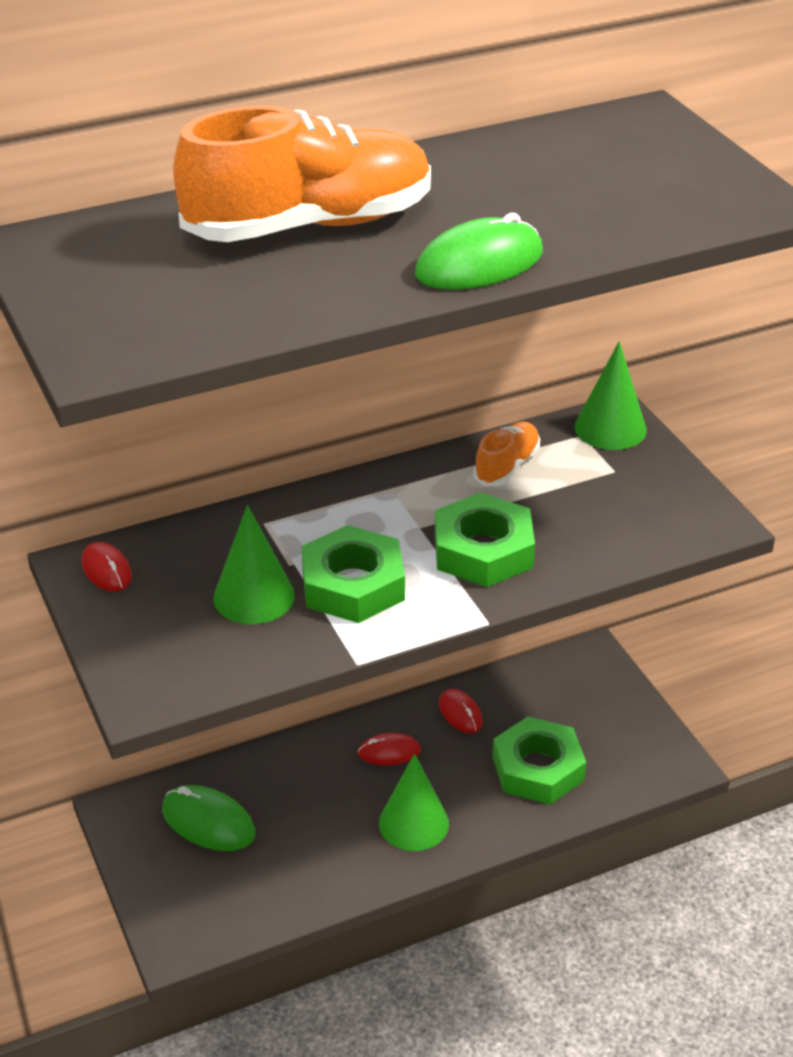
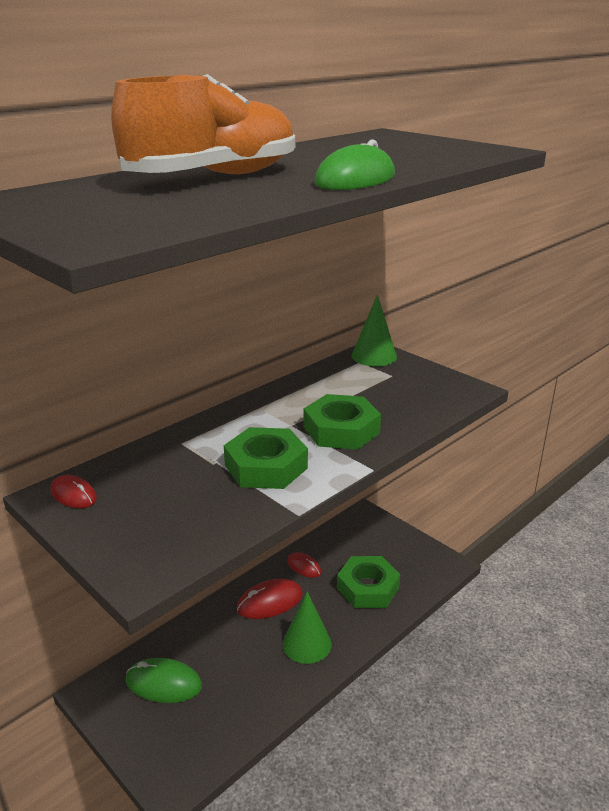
camera: 20 degrees left, 10 degrees down
green cone [213,505,295,624] -> none
red mouse [358,733,421,765] -> red mouse [237,579,303,619], size x1.62
orange shoe [473,422,540,486] -> none

